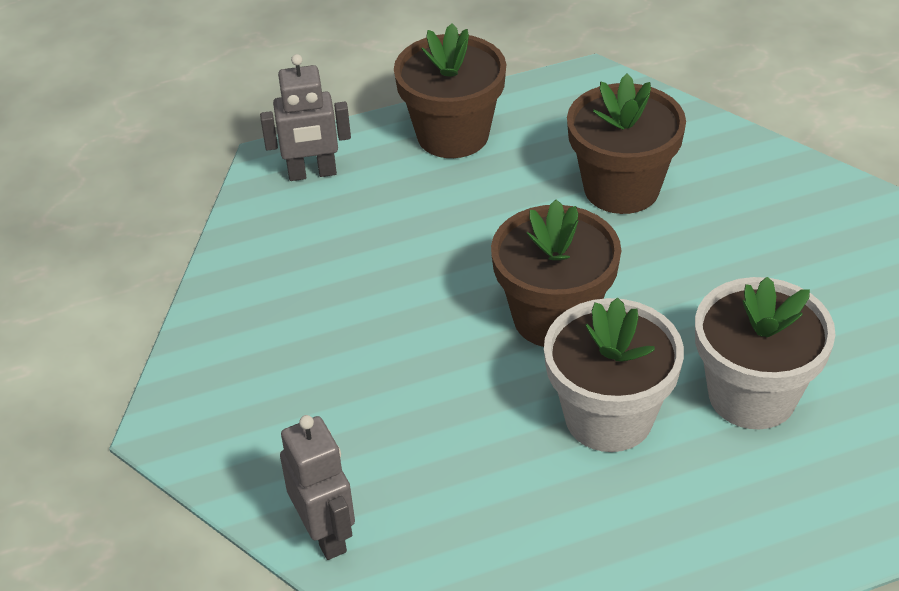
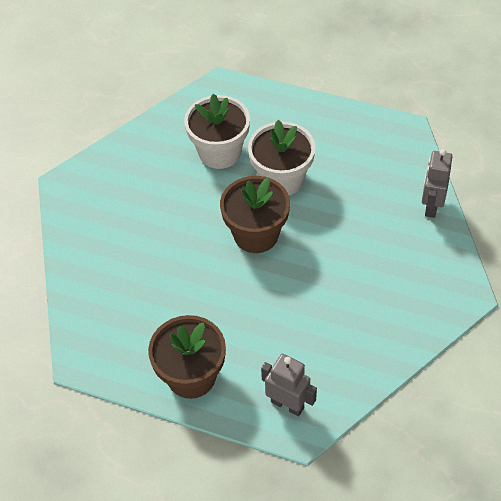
camera: 140 degrees left, 10 degrees up
brown flower pot [567,74,686,214] -> none

